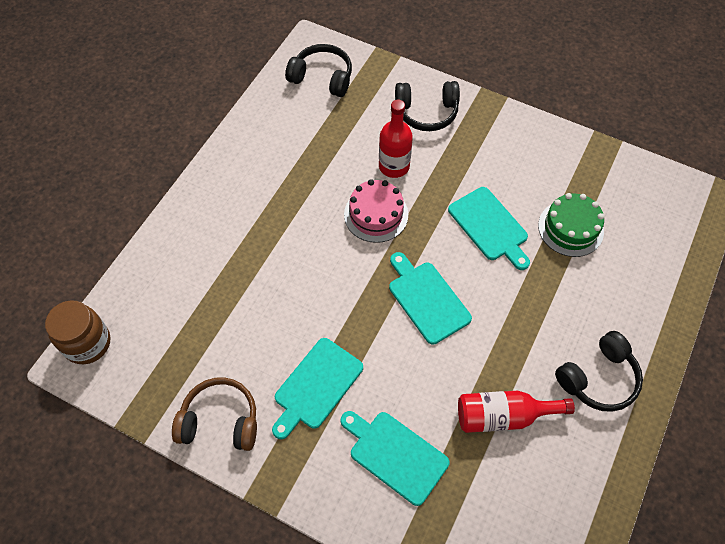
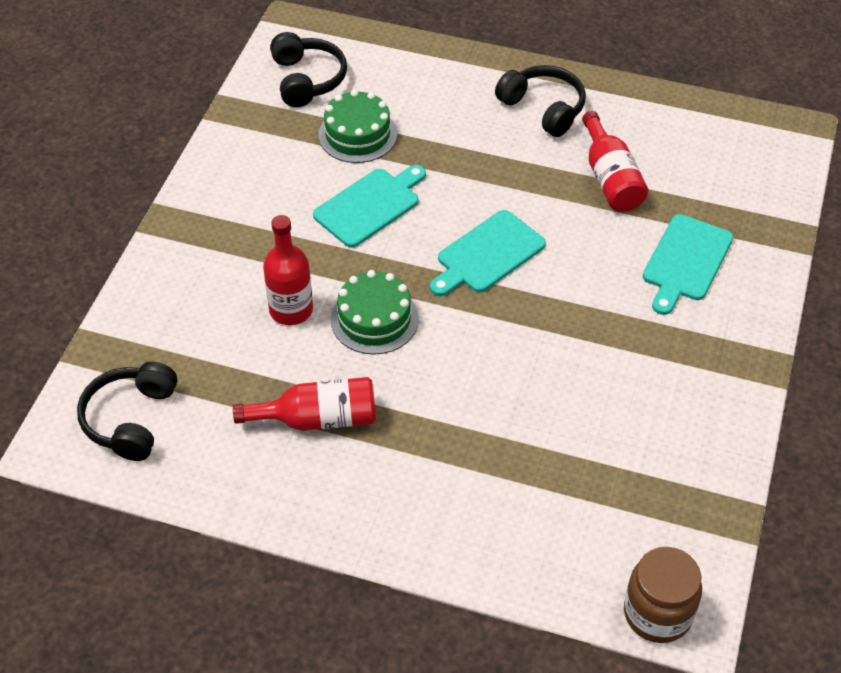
camera: 100 degrees left, 10 degrees down
brown headphones [172,377,257,451] -> none
turquoise cutting board [272,338,363,439] -> none
pink cake [344,179,408,243] -> green cake [331,270,419,354]
black headphones [395,81,460,131] -> black headphones moved to [270,32,347,107]
none -> red bottle [233,377,376,431]

